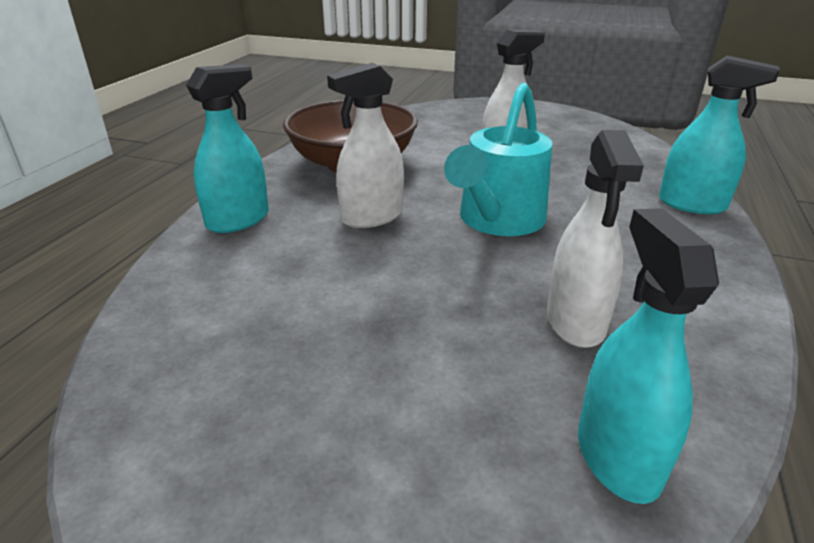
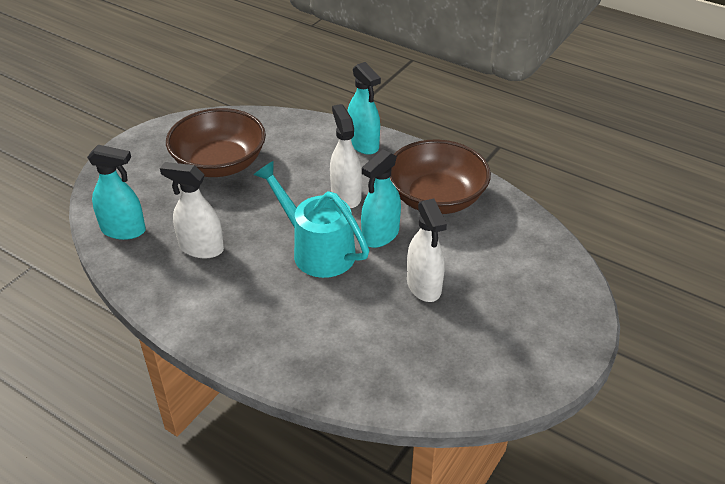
camera: 105 degrees right, 10 degrees up
turquoise spray bottle [659,56,780,214] -> turquoise spray bottle moved to [361,149,401,248]
none -> brown bowl [166,108,266,177]

